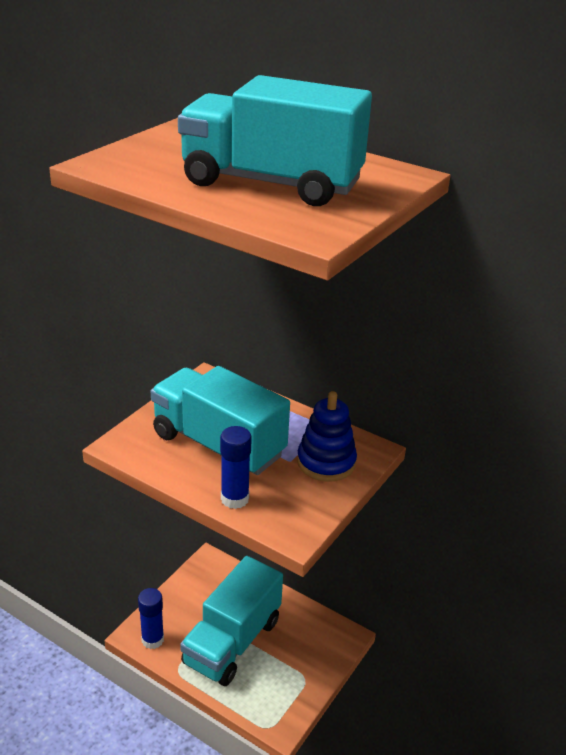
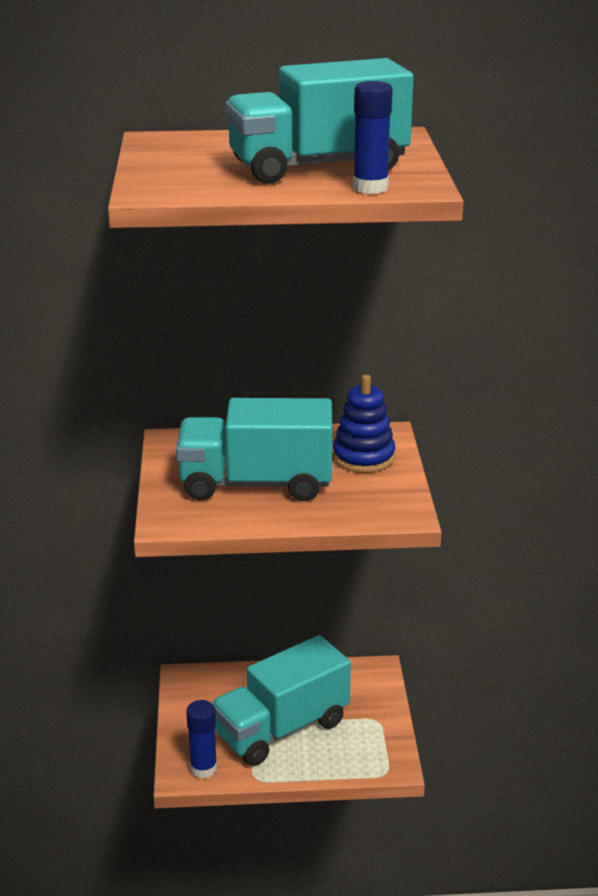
camera: 35 degrees left, 5 degrees down
turquoise truck [180,556,283,686] -> turquoise truck turned 60 degrees clockwise [211,635,351,766]
blue glue stick [220,426,252,509] -> blue glue stick moved to [353,81,393,194]

